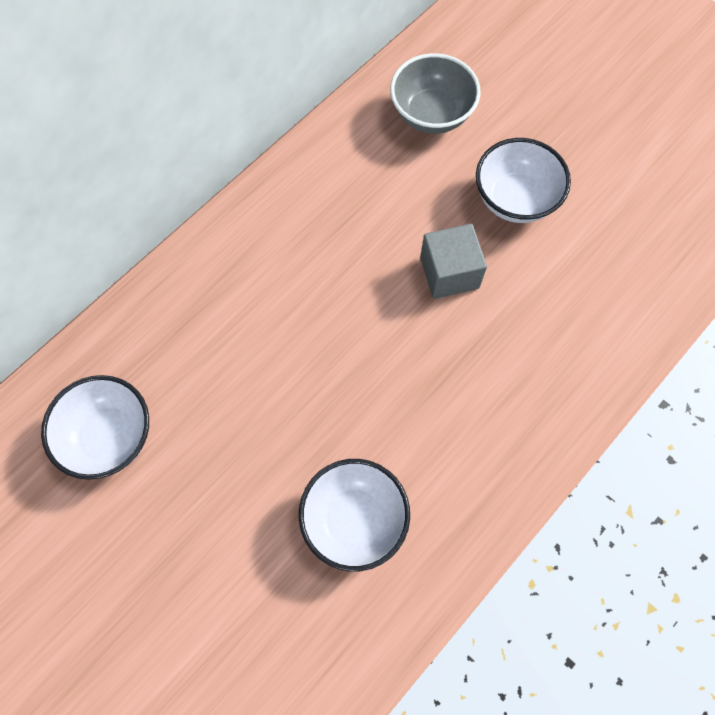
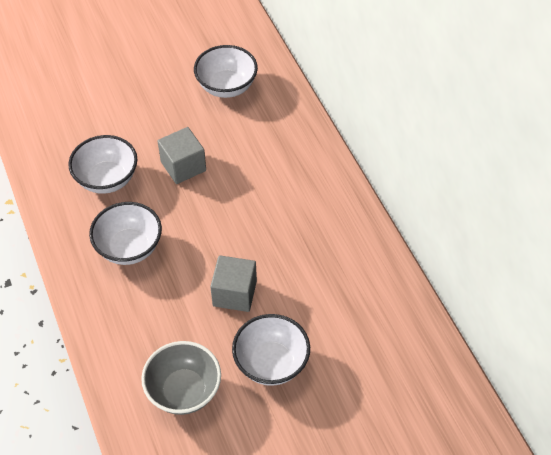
camera: 115 degrees right, 15 degrees down
grey bowl [390,53,481,134] -> grey bowl moved to [141,341,221,415]
none -> white bowl [89,202,162,265]
none -> grey cube [157,127,206,184]

